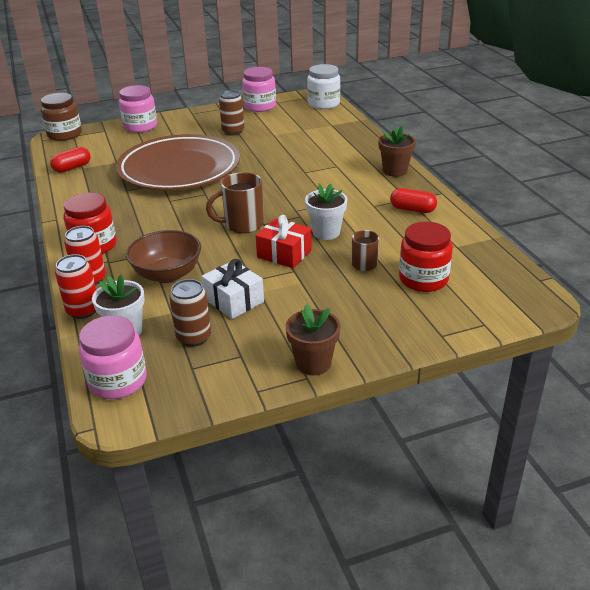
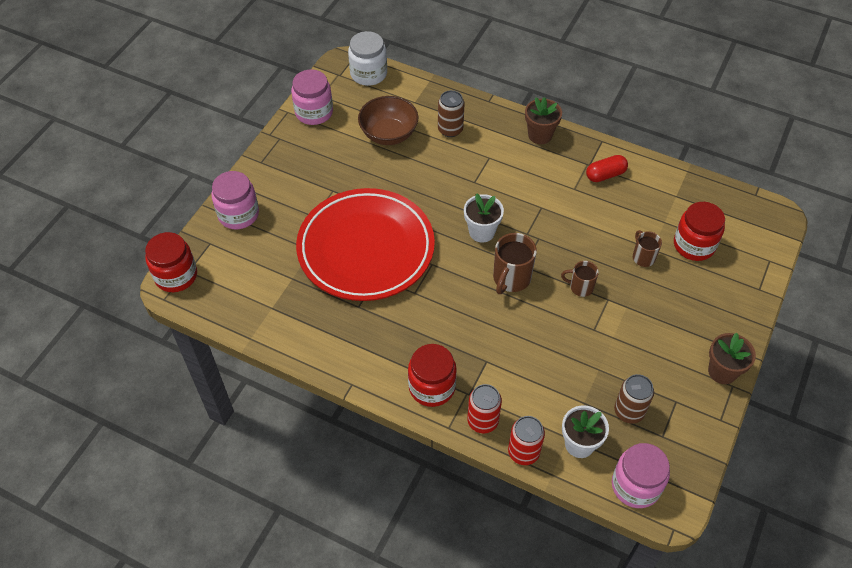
camera: 45 degrees left, 20 degrees up
brown jar [41,93,82,141] -> red jar [145,232,197,292]
red capsule [50,147,90,173] -> none
brown plate [116,134,240,191] -> red plate [296,188,435,301]
brown bowl [126,230,201,283] -> brown bowl moved to [358,96,418,145]
white gift [201,259,264,319] -> none
brown can [219,90,244,135] -> brown can moved to [438,90,465,137]
red gift [256,215,312,268] -> brown mug [561,261,599,297]
white flower pot [305,184,347,240] -> white flower pot moved to [464,193,504,243]

